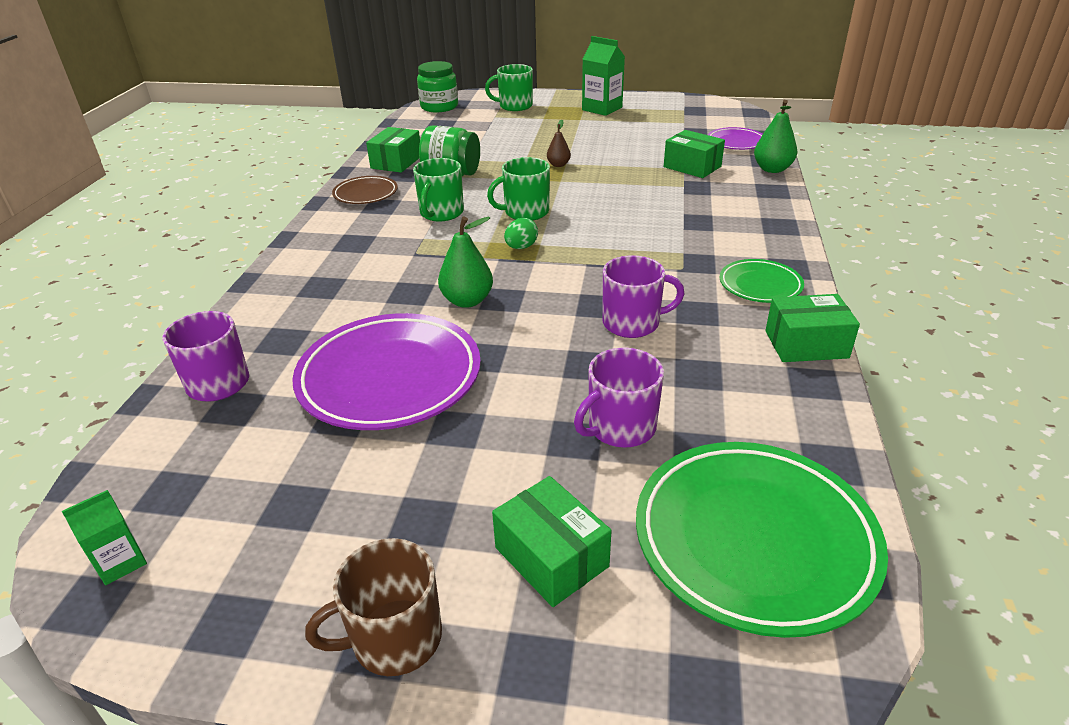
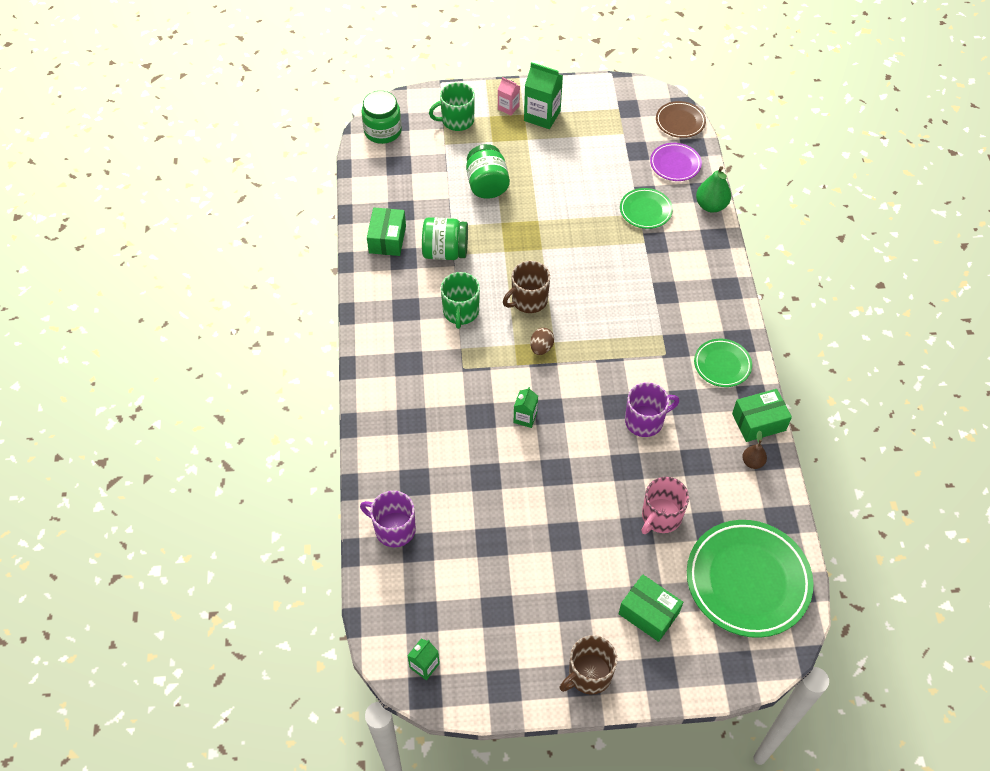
camera: 15 degrees left, 20 degrees up
purple plate [292,313,481,430] -> none
brown plate [332,176,398,204] -> brown plate moved to [656,101,706,138]
green pear [438,216,493,308] -> green carton [514,387,538,428]
green mug [487,157,550,221] -> brown mug [503,261,550,313]
green egg [504,218,538,249] -> brown egg [530,328,554,355]
brown pear [547,120,571,167] -> brown pear moved to [742,430,767,469]
purple mug [574,348,664,448] -> pink mug [642,477,689,534]
green box [664,130,725,178] -> green plate [620,188,673,229]
none -> green jar [466,144,510,199]
none -> pink carton [498,77,520,115]

